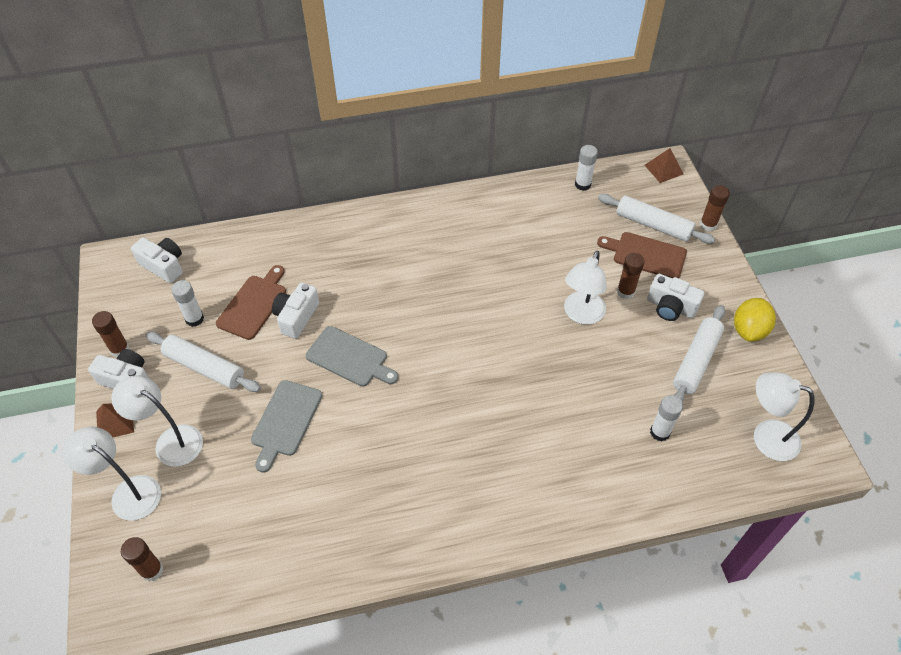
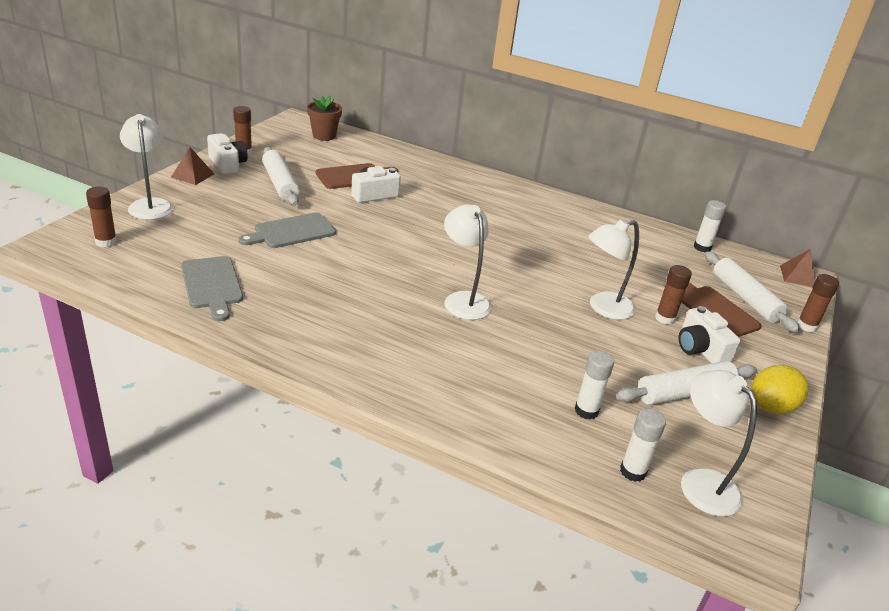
camera: 35 degrees right, 20 degrees down
white lamp [111,375,203,467] -> white lamp moved to [444,204,492,320]
white camera [131,238,183,283] -> brown flower pot [307,95,342,141]
white glue stick [171,280,204,327] -> white glue stick moved to [620,408,666,482]
grey cutting board [306,326,398,387] -> grey cutting board moved to [181,256,243,321]

